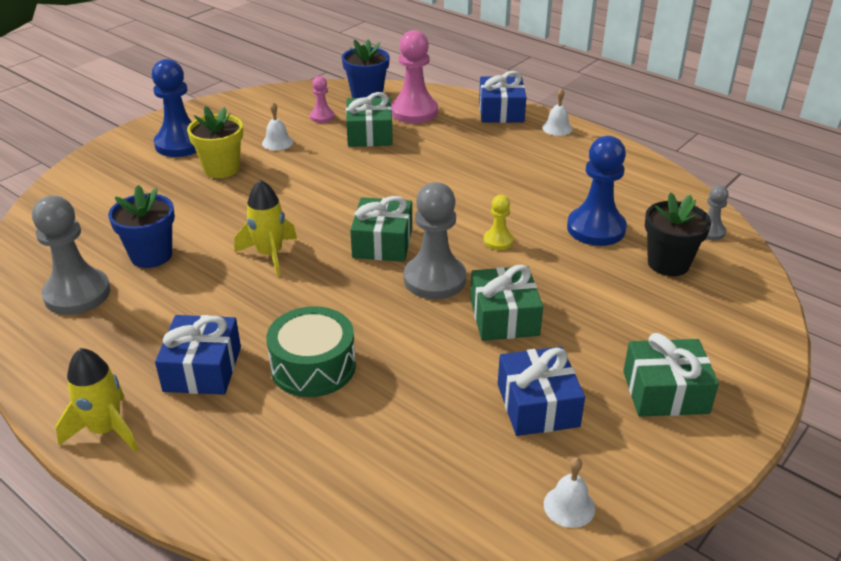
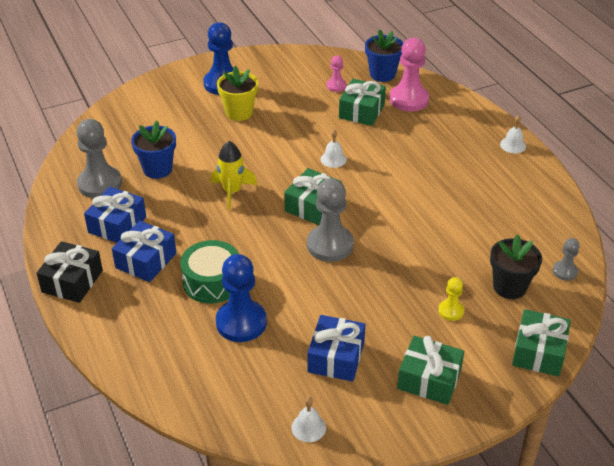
camera: 25 degrees right, 5 degrees up
yellow rocket [55,348,138,452] -> black gift [36,241,103,303]
white bell [262,102,293,151] -> white bell moved to [321,129,347,168]
green gift [470,265,543,341] -> green gift moved to [512,309,571,377]
blue gift [479,71,526,123] -> blue gift moved to [84,187,146,243]
yellow pawn [483,195,514,250] -> yellow pawn moved to [438,277,464,321]
blue pawn [567,136,627,246] -> blue pawn moved to [216,254,267,342]

